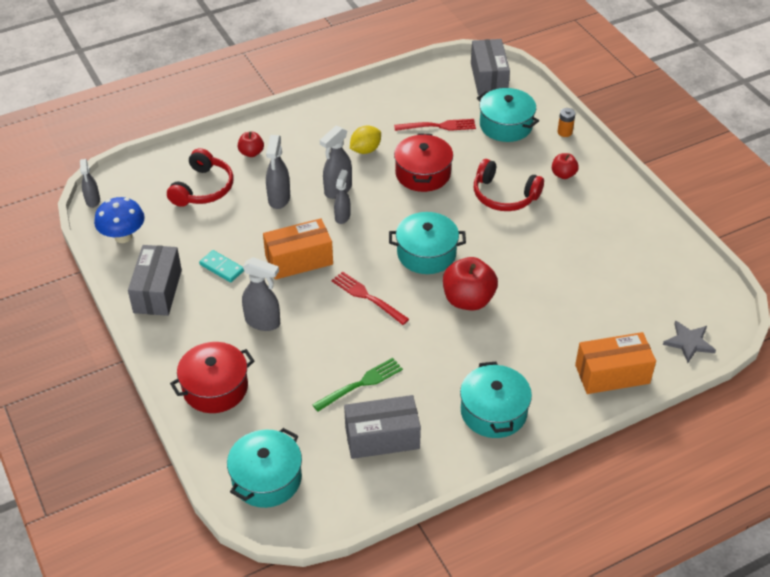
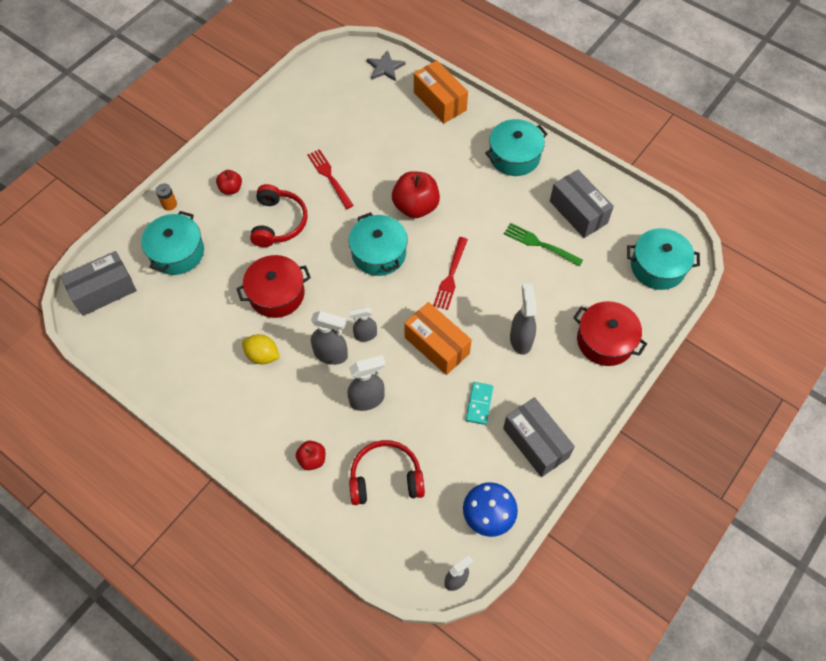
camera: 115 degrees left, 15 degrees up
grey box [128,245,182,316] -> grey box turned 75 degrees clockwise [503,397,575,477]
red fork [394,119,476,131] -> red fork moved to [307,149,354,209]

